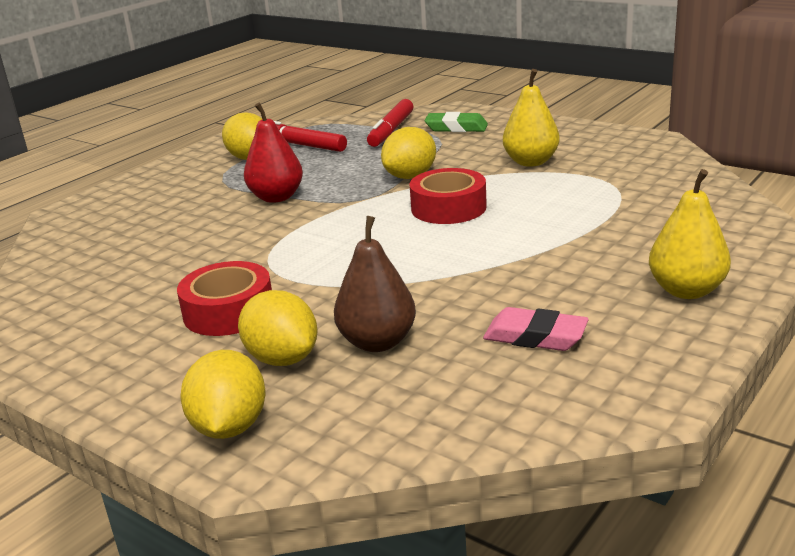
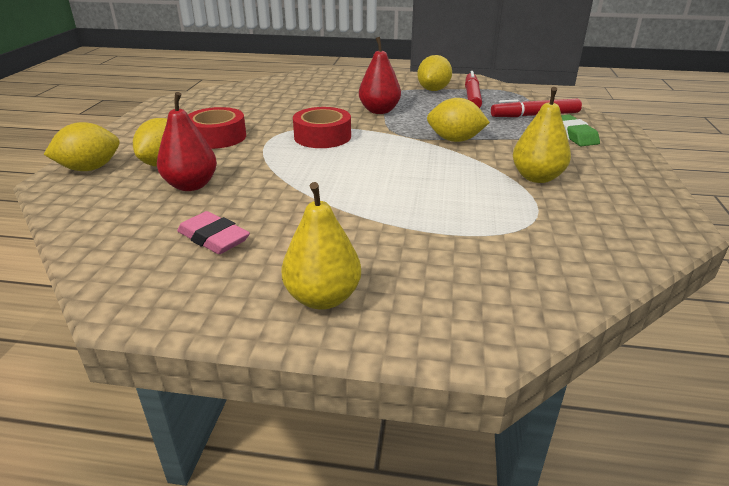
camera: 60 degrees right, 5 degrees up
brown pear [334,216,416,352] -> red pear [157,92,217,191]
red tape [409,168,487,224] -> red tape moved to [293,107,351,148]
pink eraser [483,307,589,351] -> pink eraser turned 45 degrees counterclockwise [177,211,250,254]

